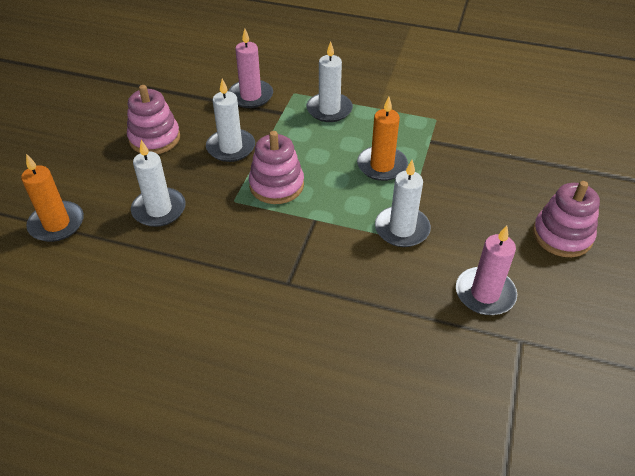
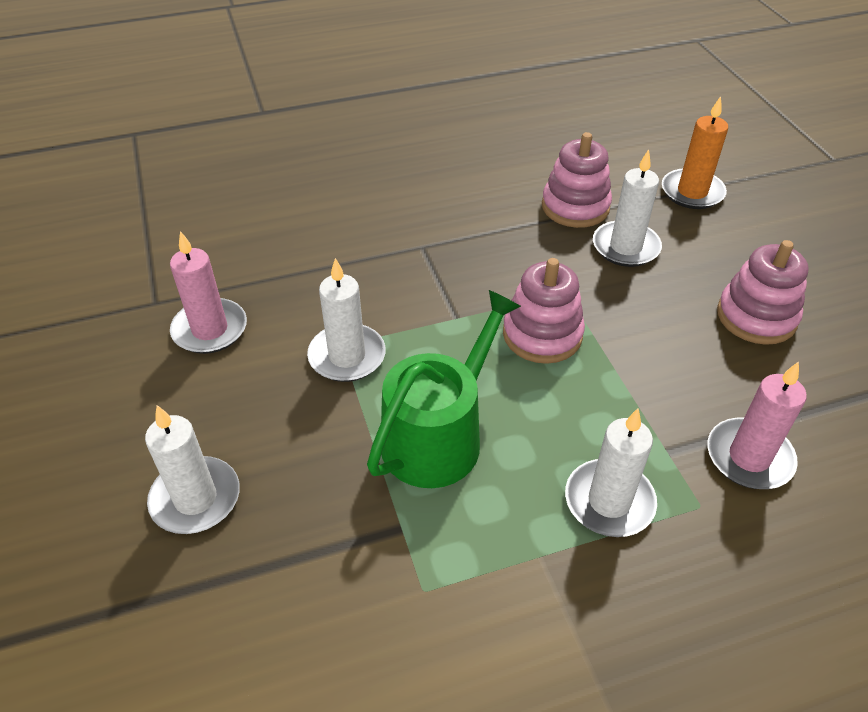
camera: 145 degrees right, 0 degrees up
white candle [206,79,255,162] -> white candle moved to [145,405,240,534]
orange candle [357,97,408,181] -> green watering can [367,290,521,488]
pink stacking toy [533,181,600,257] -> pink stacking toy moved to [542,132,612,228]

